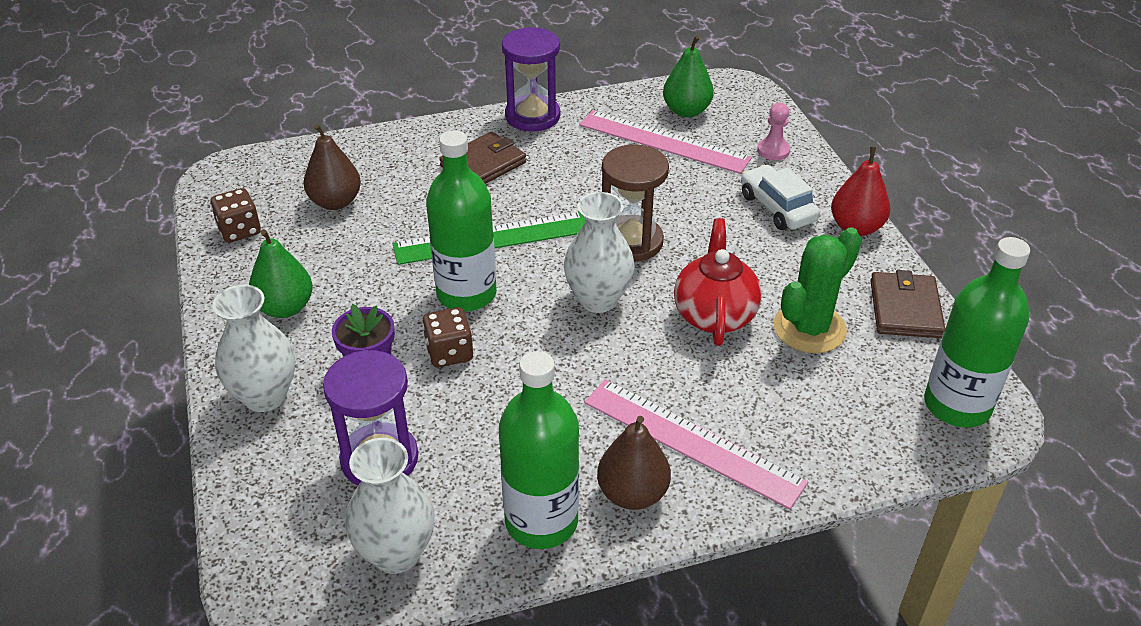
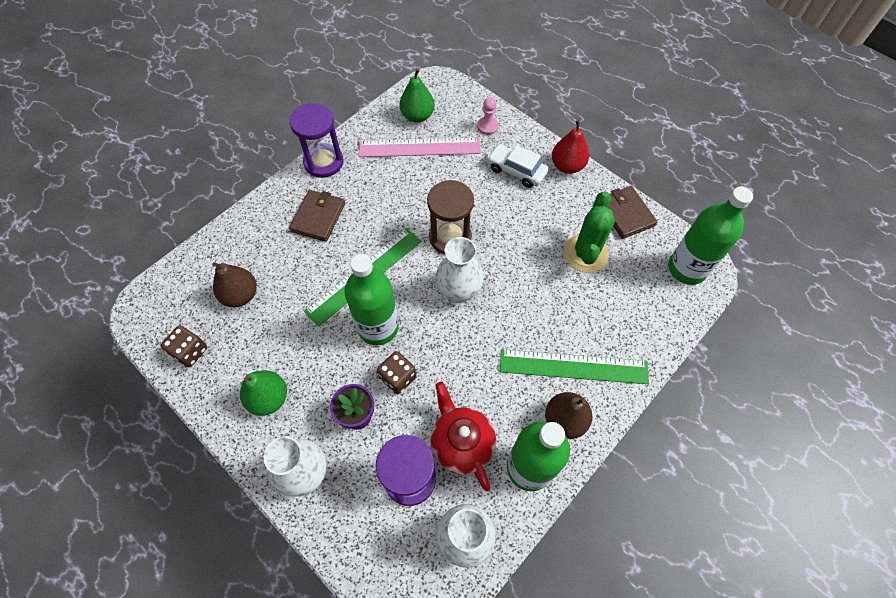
camera: 30 degrees left, 20 degrees up
pink ruler [584,379,808,510] -> green ruler [500,349,649,384]
red teapot [674,218,762,346] -> red teapot moved to [430,382,496,491]

